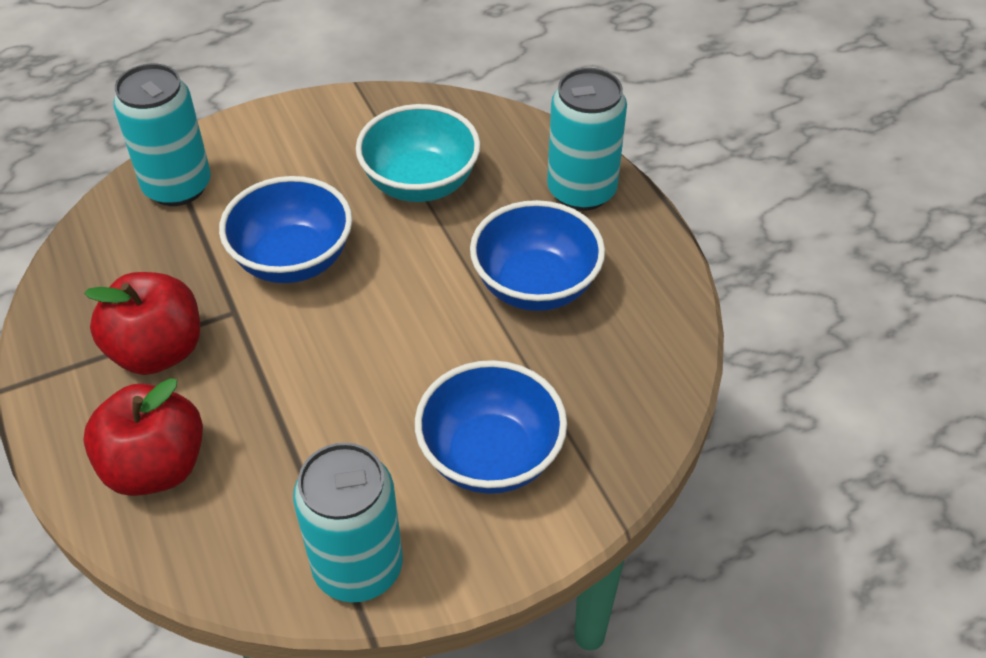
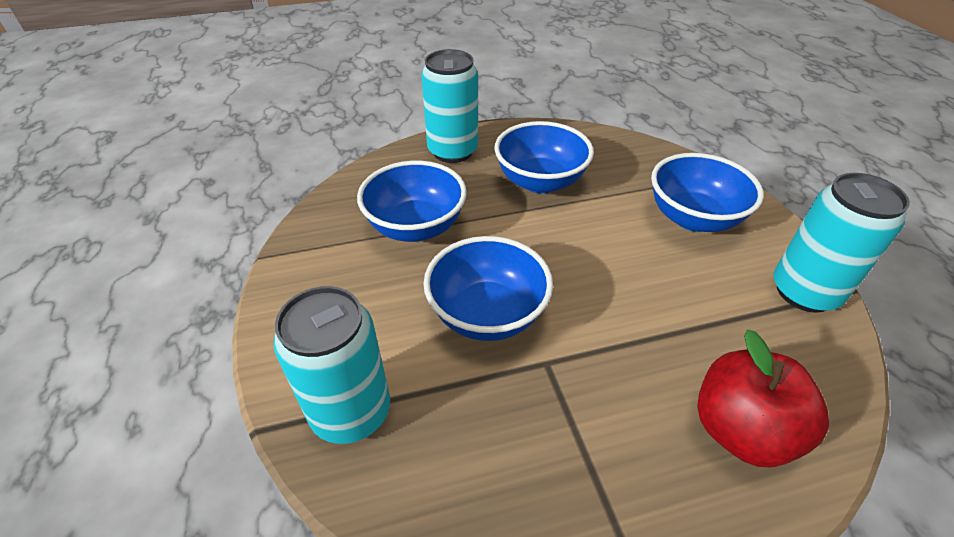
camera: 80 degrees left, 5 degrees down
red apple [84,272,200,375] -> none
turquoise bowl [356,104,480,202] -> blue bowl [357,161,467,242]

